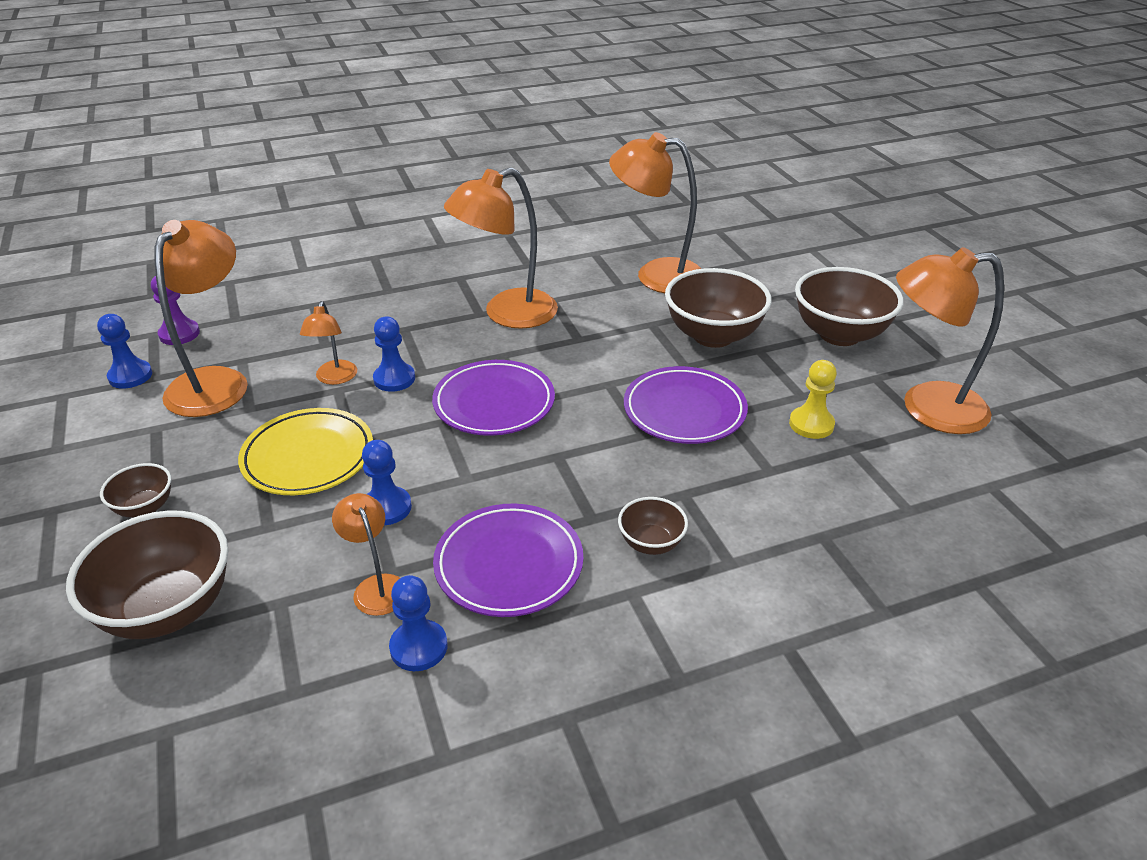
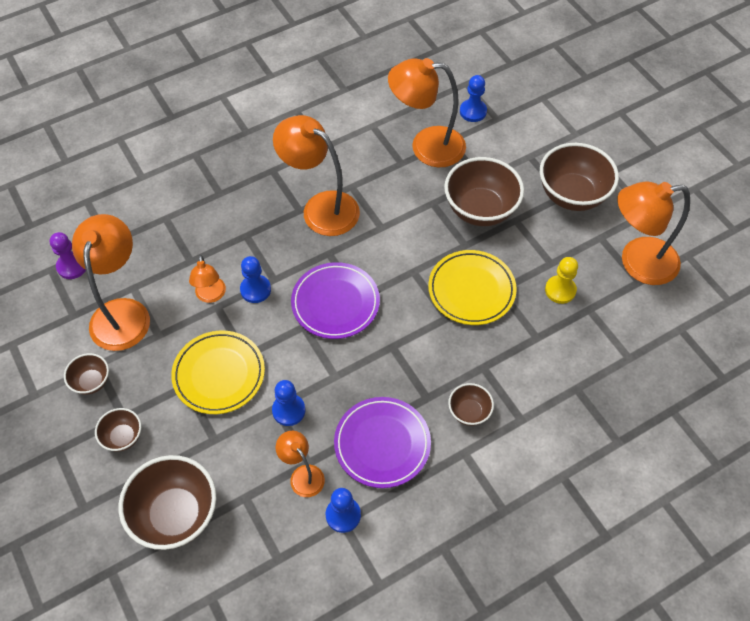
camera: 10 degrees left, 20 degrees up
blue pawn [97,314,152,389] -> blue pawn moved to [460,75,487,122]
orange lamp [444,167,558,329] -> orange lamp turned 75 degrees clockwise [273,115,360,236]
purple plate [624,366,748,444] -> yellow plate [428,250,517,325]
none -> brown bowl [64,353,109,395]

